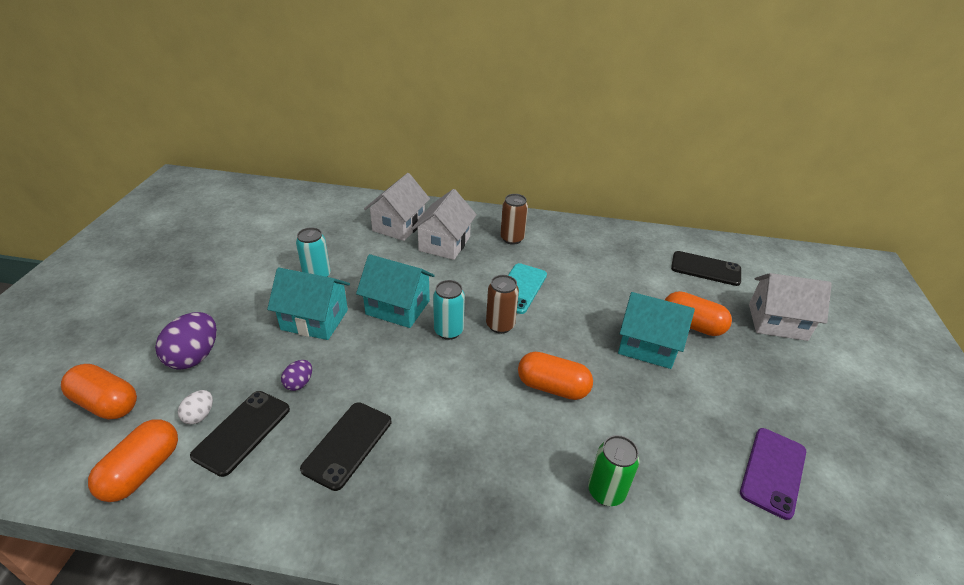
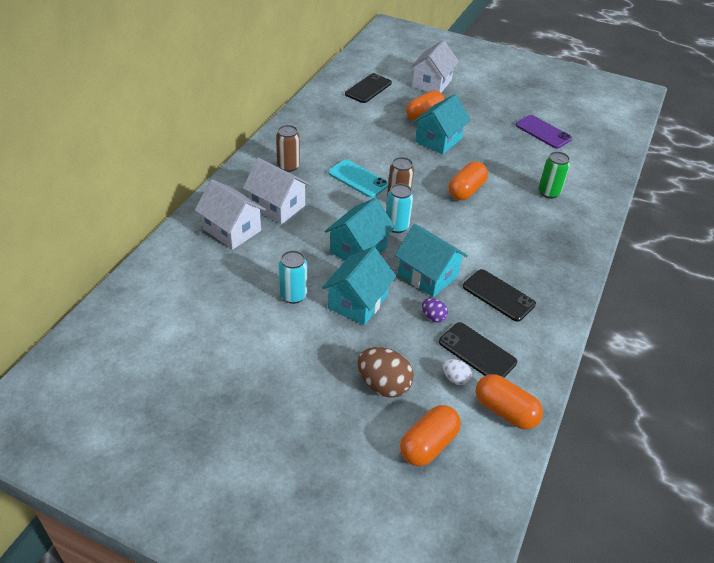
camera: 75 degrees left, 5 degrees up
purple egg [155,312,217,370] -> brown egg [358,347,414,398]
none -> turquoise house [395,224,468,297]

